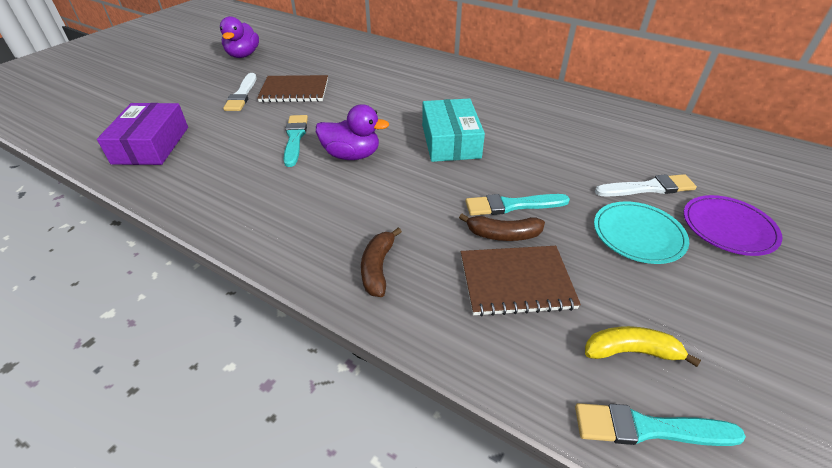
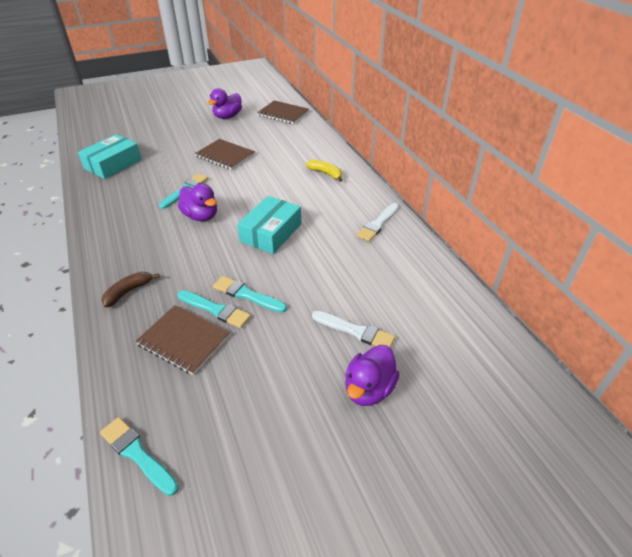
camera: 35 degrees right, 0 degrees up
purple box [97,103,188,165] -> turquoise box [78,134,142,179]
white brush [223,73,256,111] -> white brush moved to [356,203,399,242]
brown banana [459,214,545,241] -> turquoise brush [178,290,251,328]
yellow banana [585,326,701,367] -> yellow banana moved to [306,159,342,182]
turquoise plate [594,201,689,264] -> none
purple plate [684,195,782,256] -> purple duck [345,345,400,406]
none -> brown notebook [257,100,309,124]

